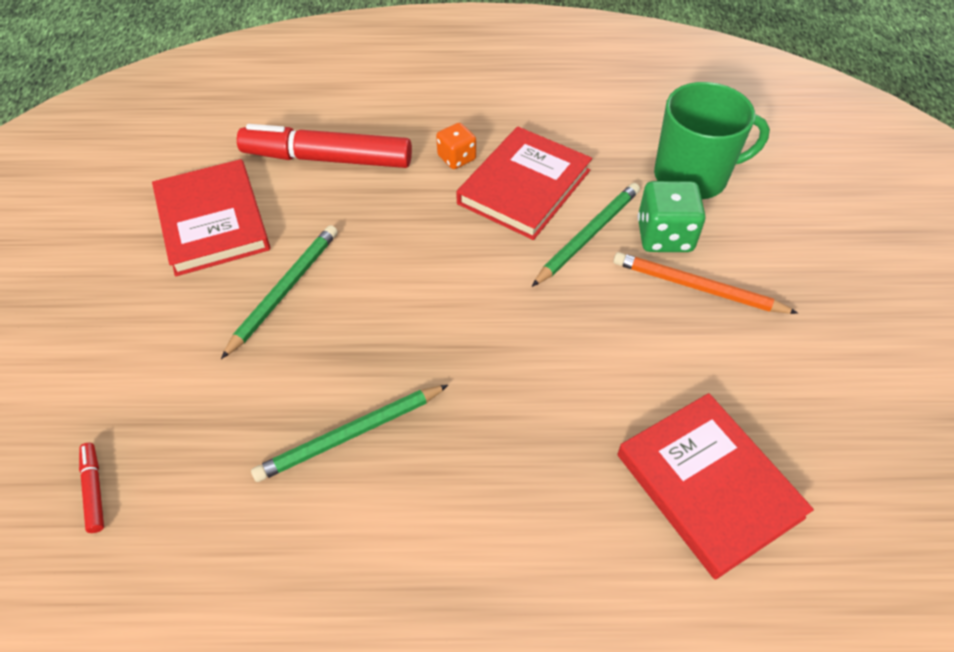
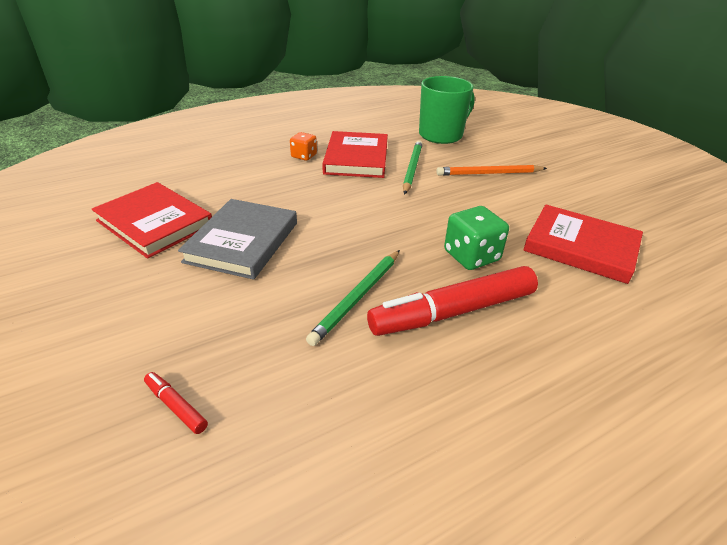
camera: 30 degrees left, 15 degrees down
green pencil [221,225,338,359] -> grey book [178,199,297,280]
red marker [237,124,412,168] -> red marker moved to [367,266,538,336]
green dice [638,181,706,252] -> green dice moved to [444,206,509,270]

